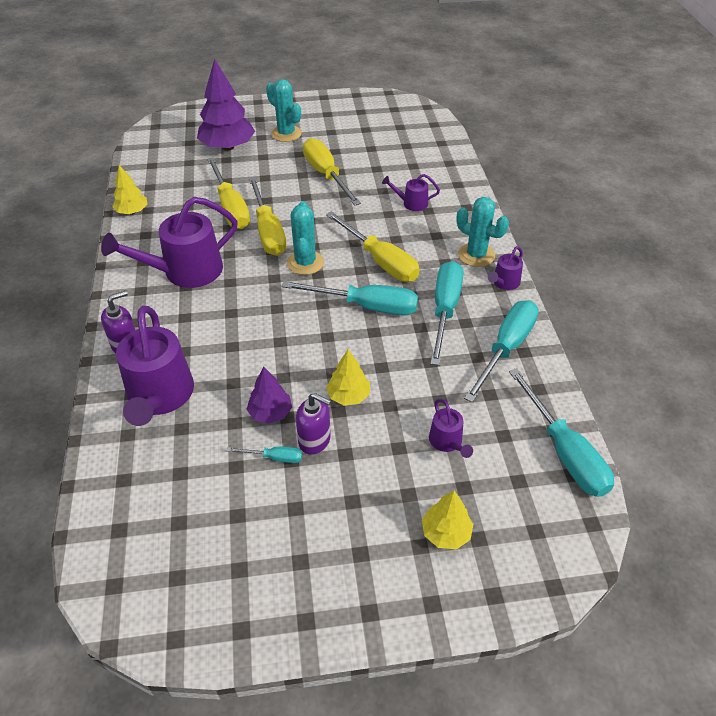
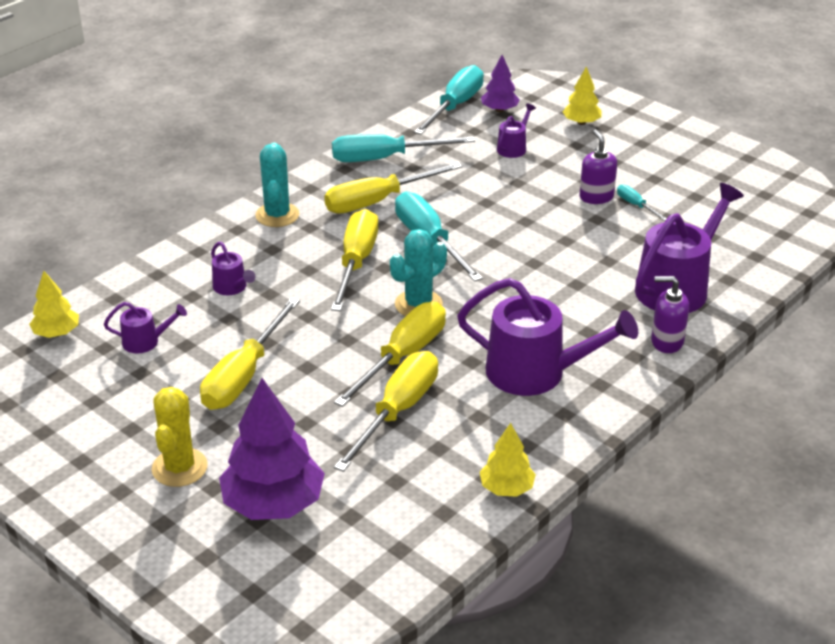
camera: 130 degrees left, 10 degrees down
purple tree [247,367,292,424] -> purple tree moved to [481,55,520,112]
turquoise cactus [266,79,302,142] -> yellow cactus [152,387,208,487]
yellow tree [326,349,370,405] -> yellow tree moved to [29,271,79,338]
turquoise screwdriver [430,261,463,366] -> yellow screwdriver [324,162,462,213]
purple watering can [488,246,523,290] -> purple watering can moved to [104,302,187,353]

